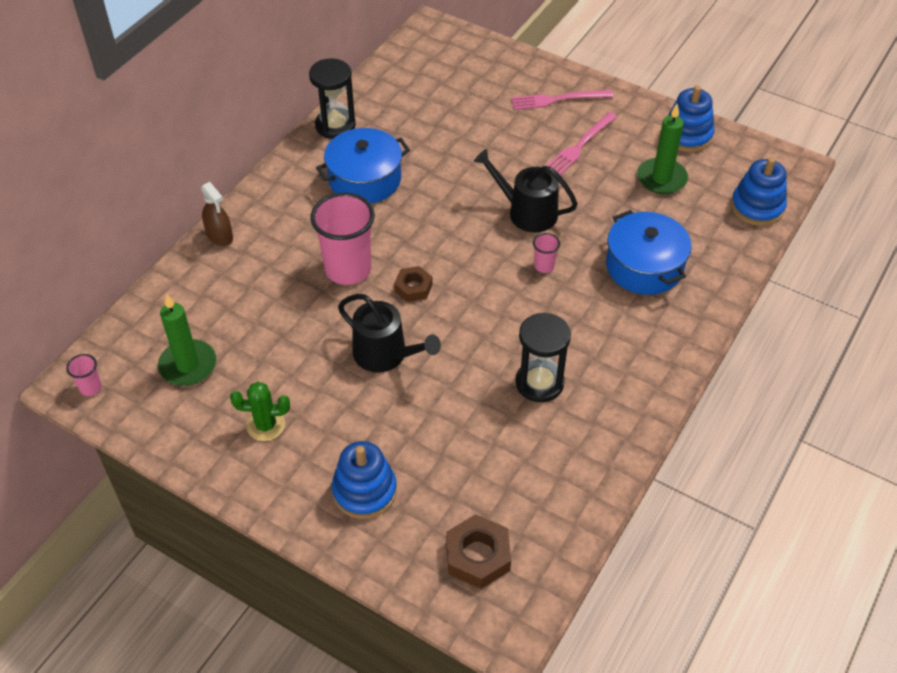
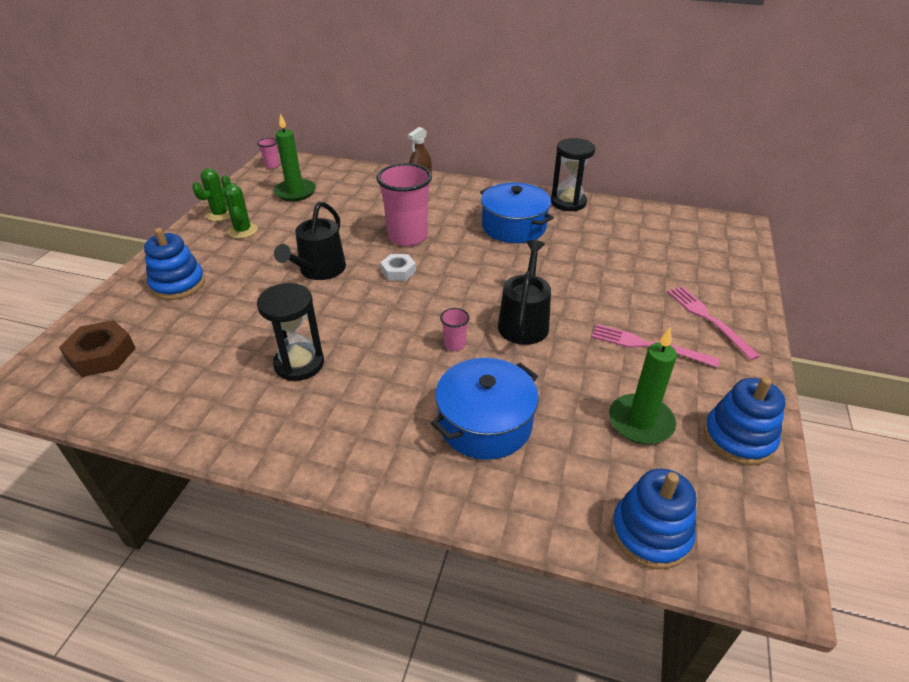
camera: 75 degrees right, 10 degrees down
brown nut [394,266,433,302] -> white nut [380,254,416,281]
none -> green cactus [192,168,231,221]

